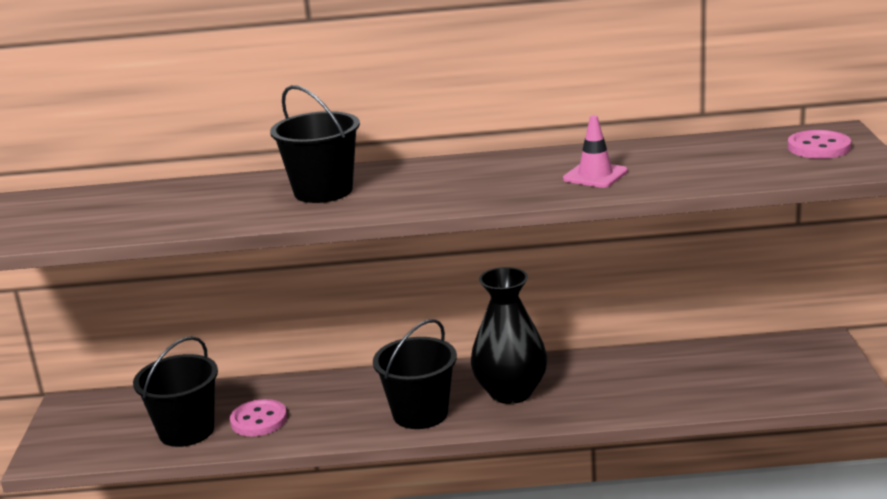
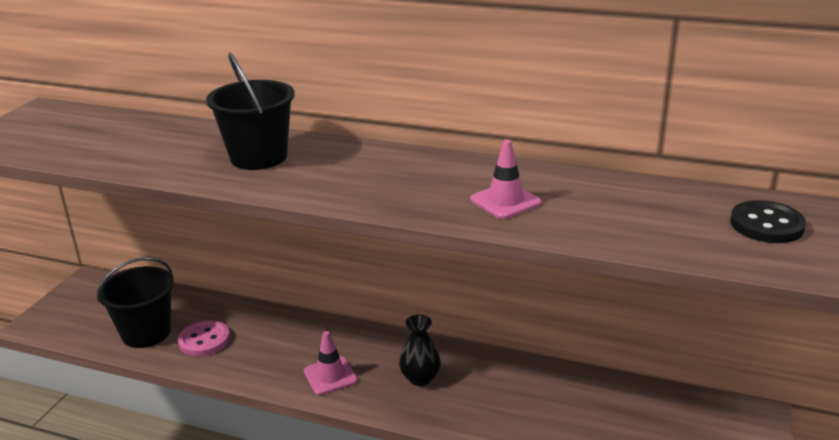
camera: 20 degrees right, 5 degrees up
black bucket [373,319,457,429] -> pink traffic cone [304,331,358,395]
black vase [471,267,547,404] -> black vase [399,315,441,386], size x0.56
pink button [788,130,851,159] -> black button [730,200,806,243]

